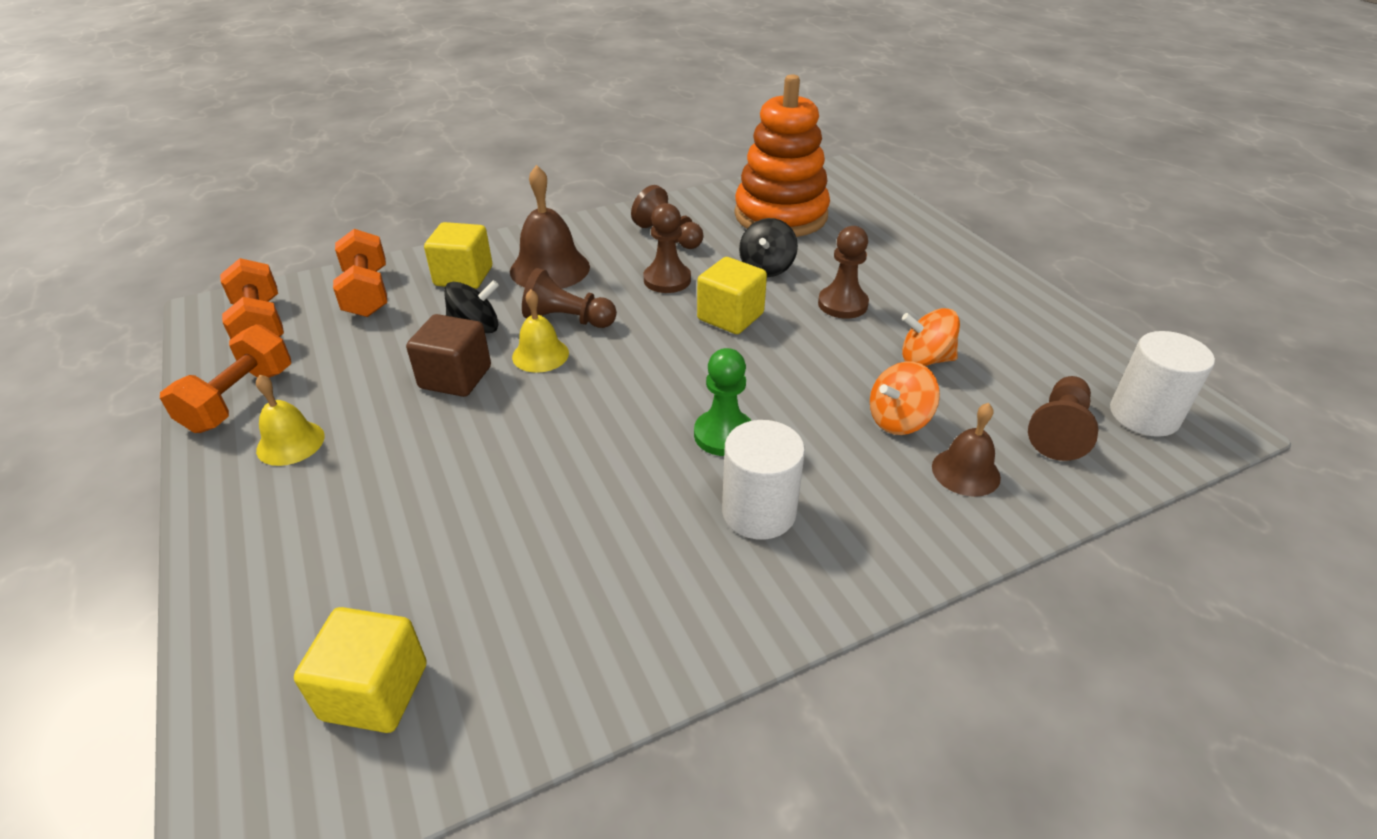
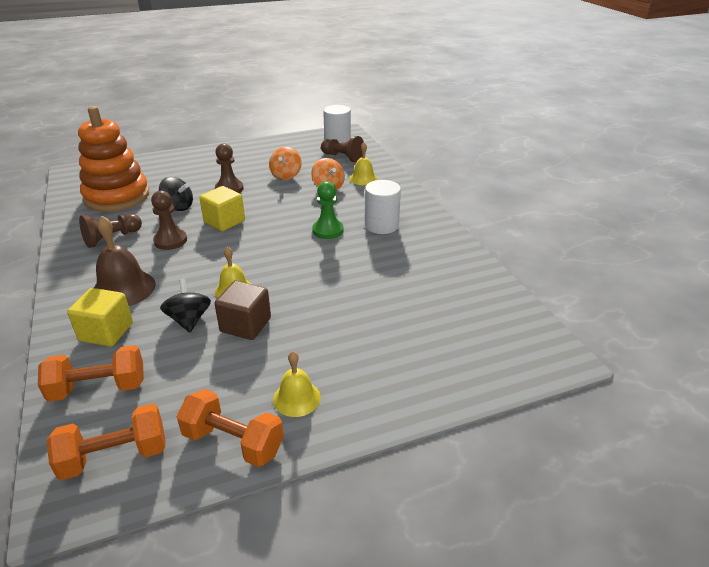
camera: 85 degrees left, 5 degrees down
yellow cube [294,607,427,733] -> none
brown pawn [522,268,617,328] -> none
brown bell [932,403,1001,497] -> yellow bell [350,143,378,185]

